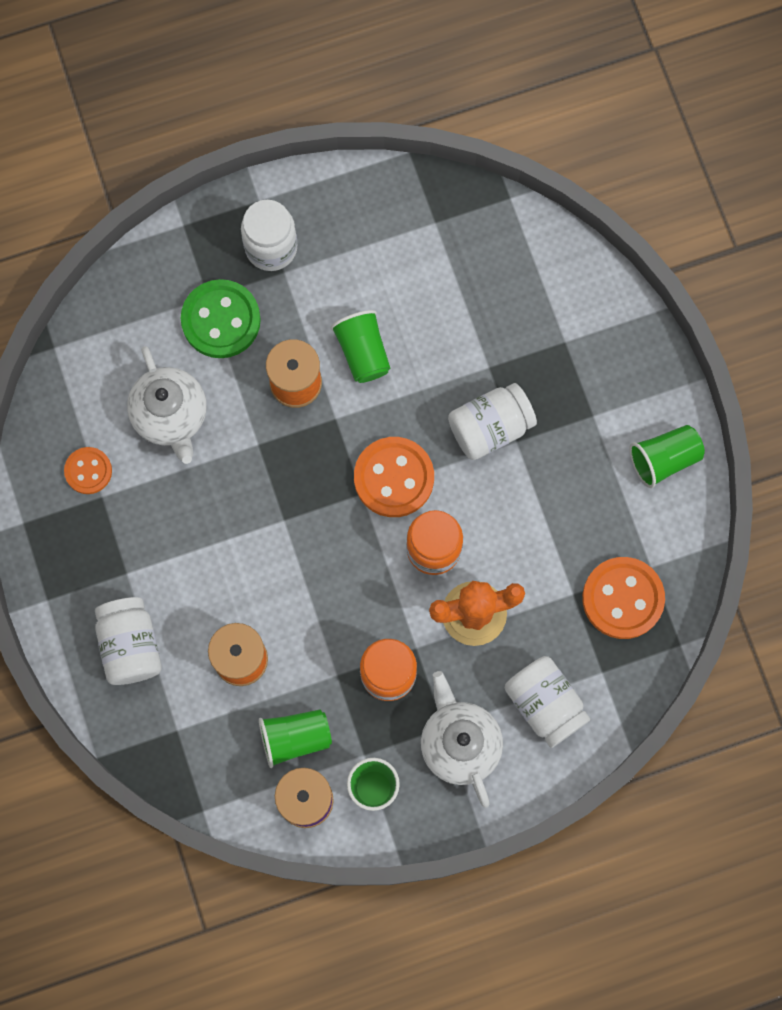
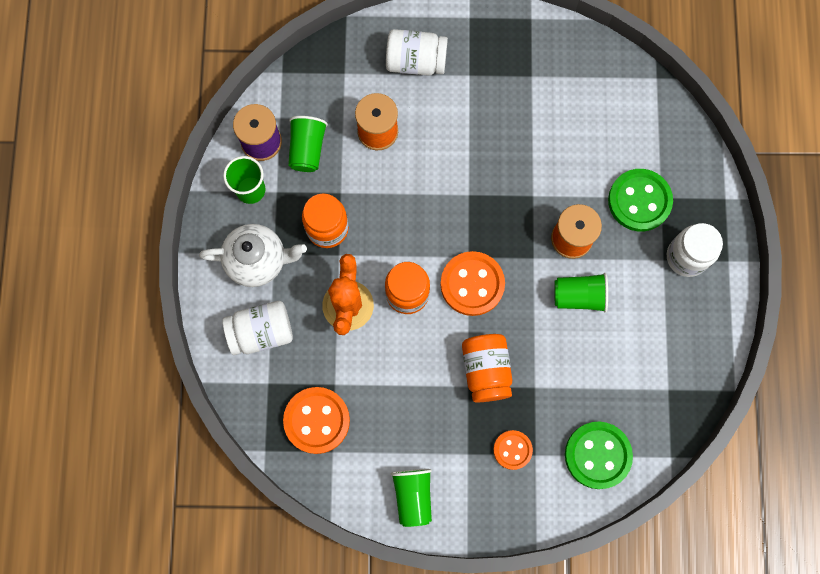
camera: 110 degrees right, 0 degrees up
orange button [64,447,112,494] -> orange button moved to [493,430,533,470]
white teapot [127,346,207,464] -> none
white jar [448,383,537,460] -> orange jar [462,334,512,402]
none -> green button [565,422,633,489]

